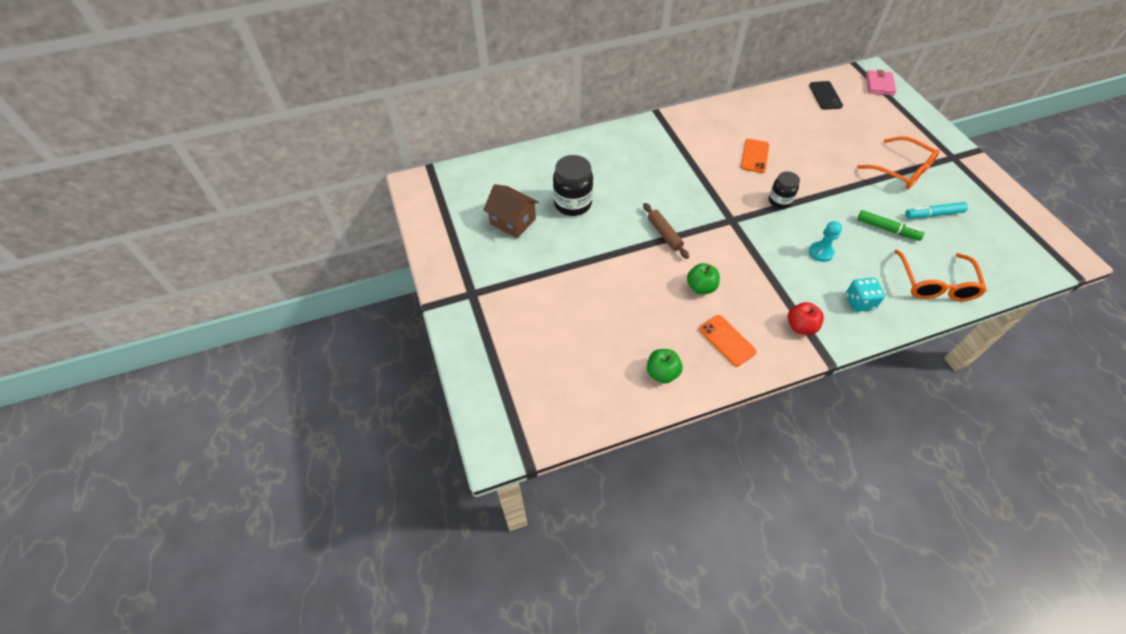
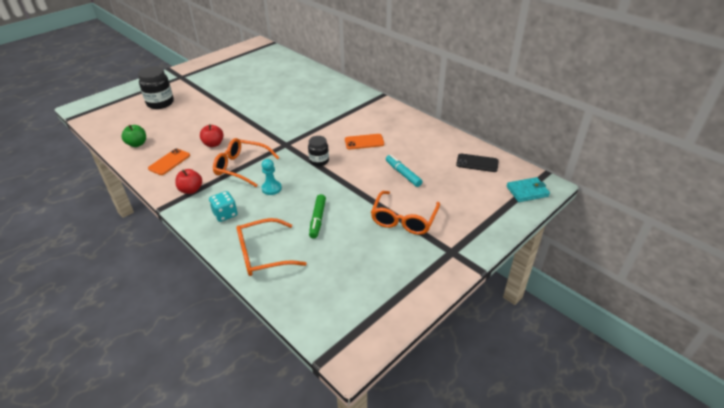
camera: 65 degrees right, 15 degrees down
brown house [483,184,539,238] -> none
black jar [553,155,593,216] -> black jar moved to [138,66,174,109]
brown rolling pin [643,203,689,259] -> none
green apple [687,263,720,294] -> red apple [200,124,223,147]
black phone [809,81,843,110] -> black phone turned 45 degrees clockwise [456,154,499,172]
pink wallet [866,70,896,96] -> turquoise wallet [507,177,550,202]
turquoise marker [905,202,968,219] -> turquoise marker moved to [386,155,422,187]
none -> orange glasses [213,138,280,187]

